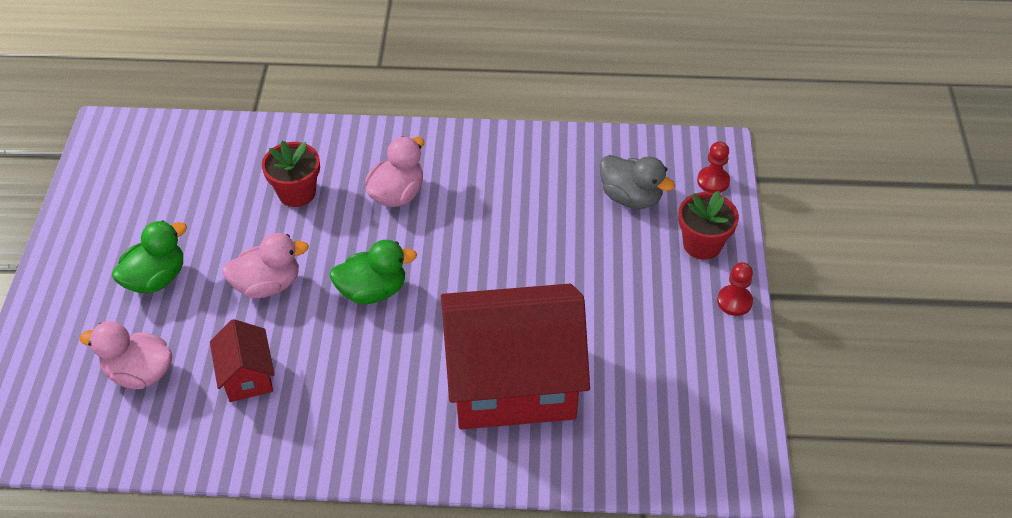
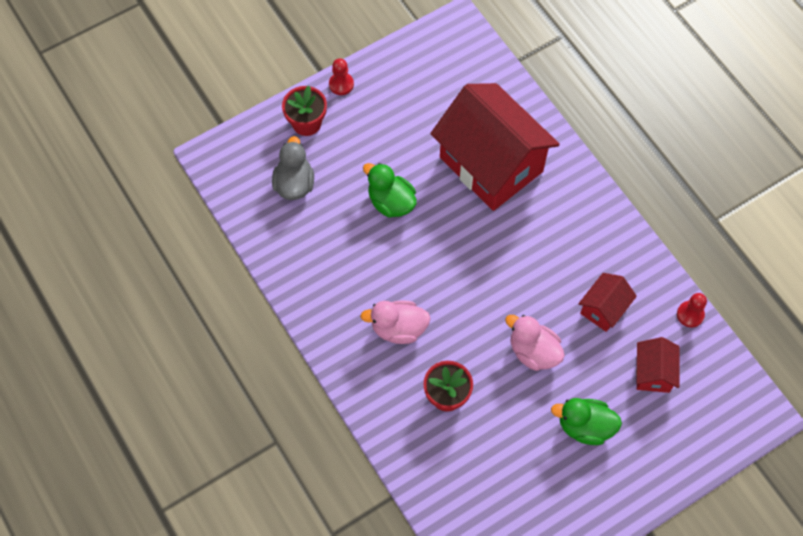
camera: 125 degrees left, 15 degrees up
pink duck [80,321,172,389] -> red house [636,337,680,393]
green duck [330,240,417,304] -> green duck moved to [363,163,417,218]
red pawn [697,141,730,193] -> red pawn moved to [677,293,707,327]

